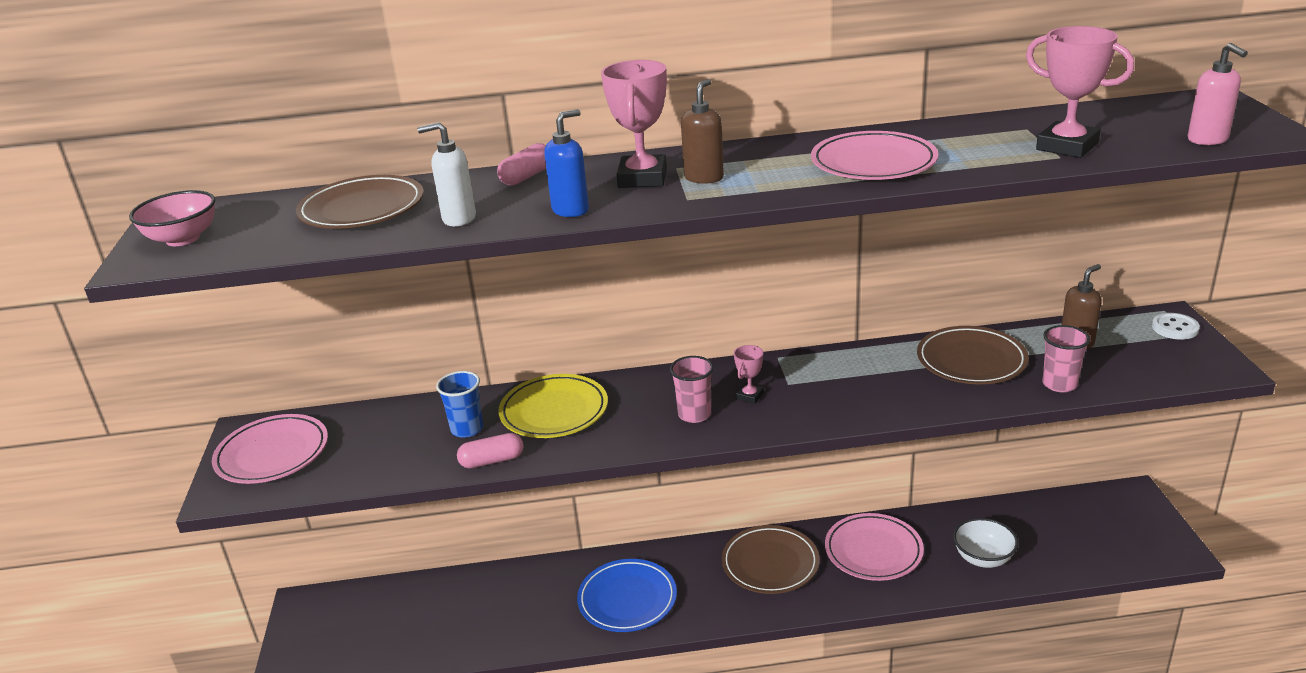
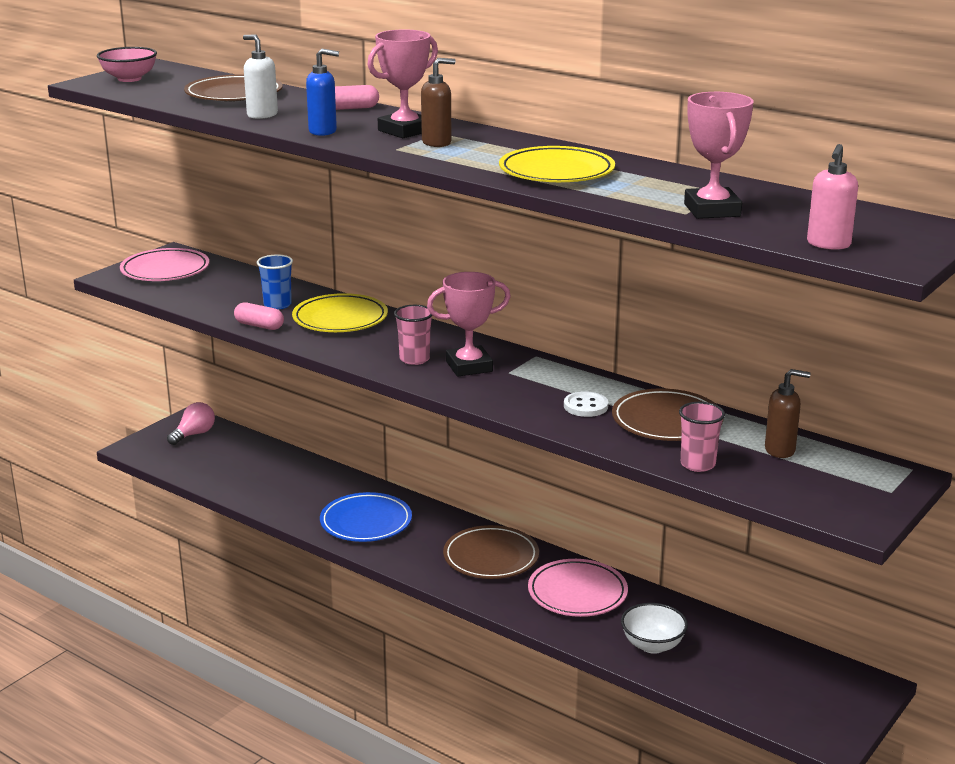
camera: 40 degrees right, 5 degrees down
pink trophy [734,345,764,404] -> pink trophy [427,272,511,377], size x1.91
pink plate [811,131,939,180] -> yellow plate [499,146,615,182]
white button [1152,313,1200,340] -> white button moved to [564,391,608,417]
none -> pink light bulb [167,402,215,445]

